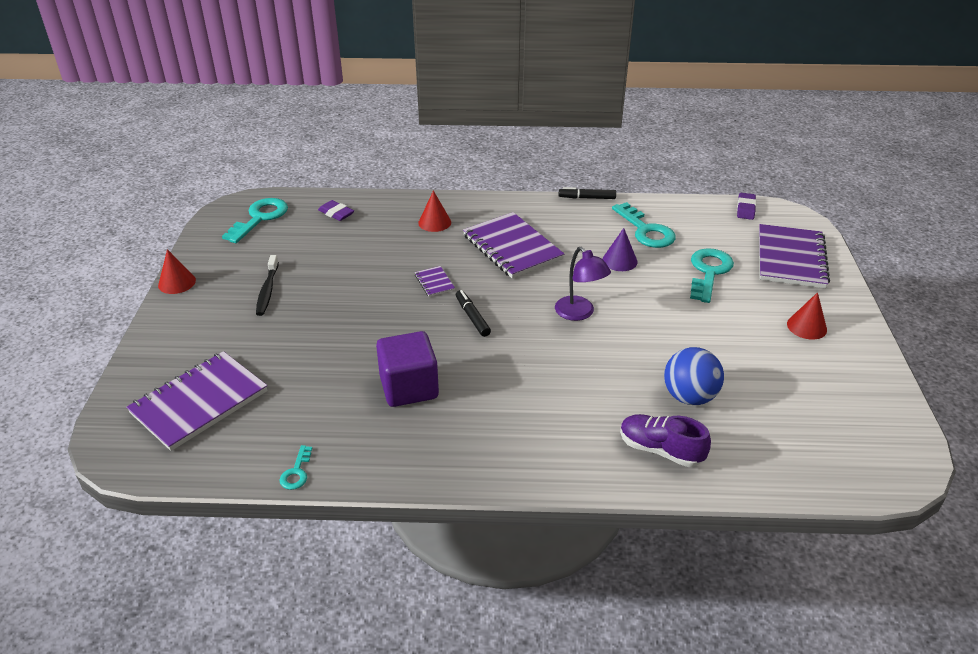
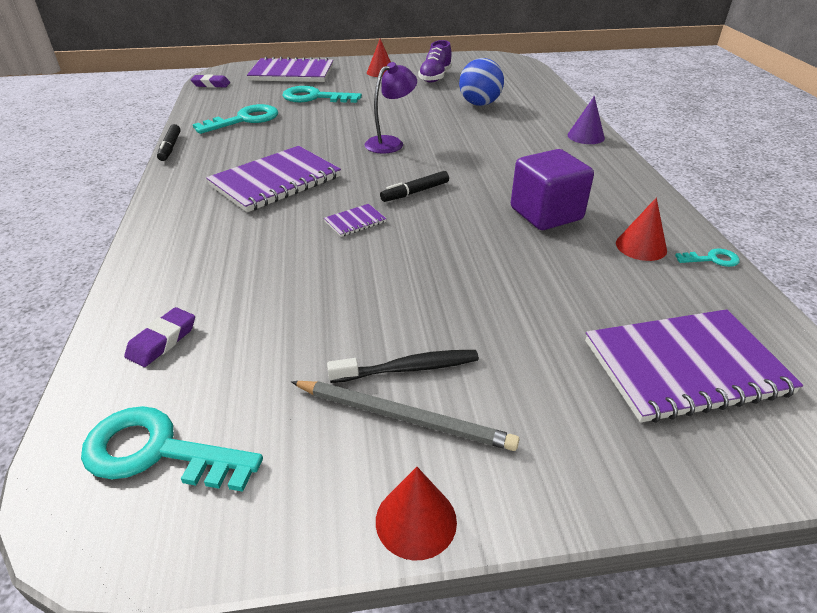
camera: 100 degrees left, 0 degrees up
purple notebook [126,351,268,451] -> purple notebook turned 45 degrees counterclockwise [585,309,803,423]
red cone [418,190,451,232] -> red cone moved to [616,198,667,261]
purple cone [603,228,638,271] -> purple cone moved to [568,96,605,144]
purple shoe [620,414,711,467] -> purple shoe moved to [418,40,452,82]
none -> grey pencil [291,381,519,451]

